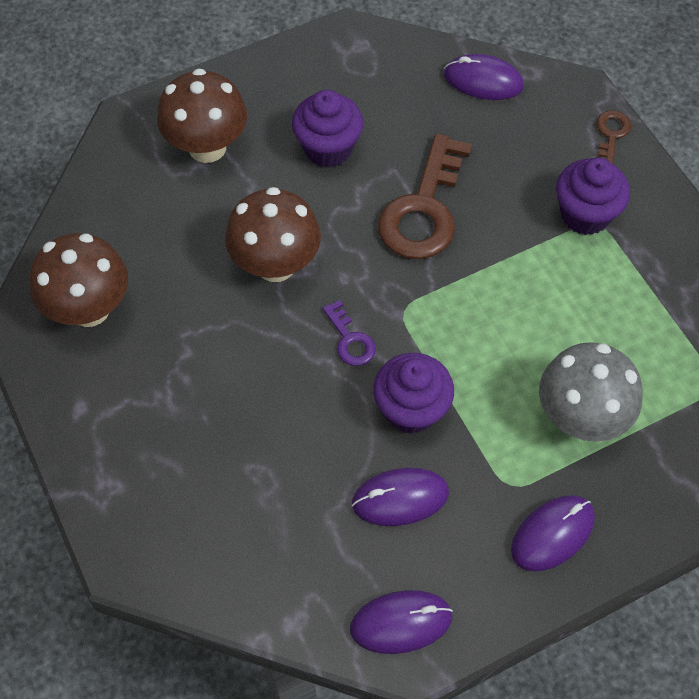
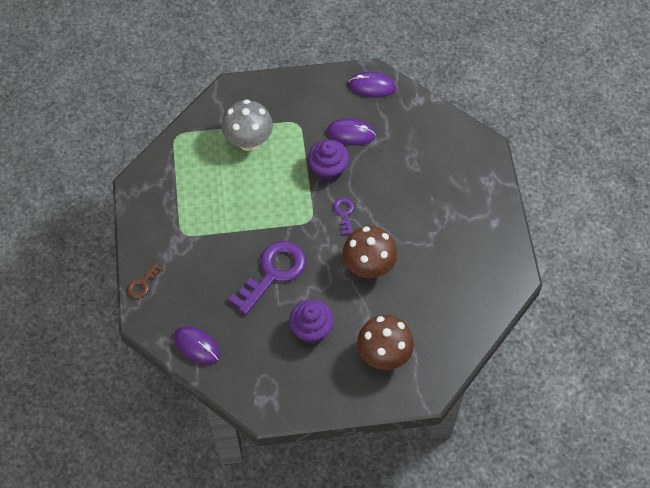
camera: 160 degrees left, 0 degrees up
brown mushroom [29,233,128,327] -> none
brown key [378,134,472,259] -> purple key [228,241,306,315]
purple mouse [511,495,595,571] -> none
purple cupcake [556,158,630,235] -> none

